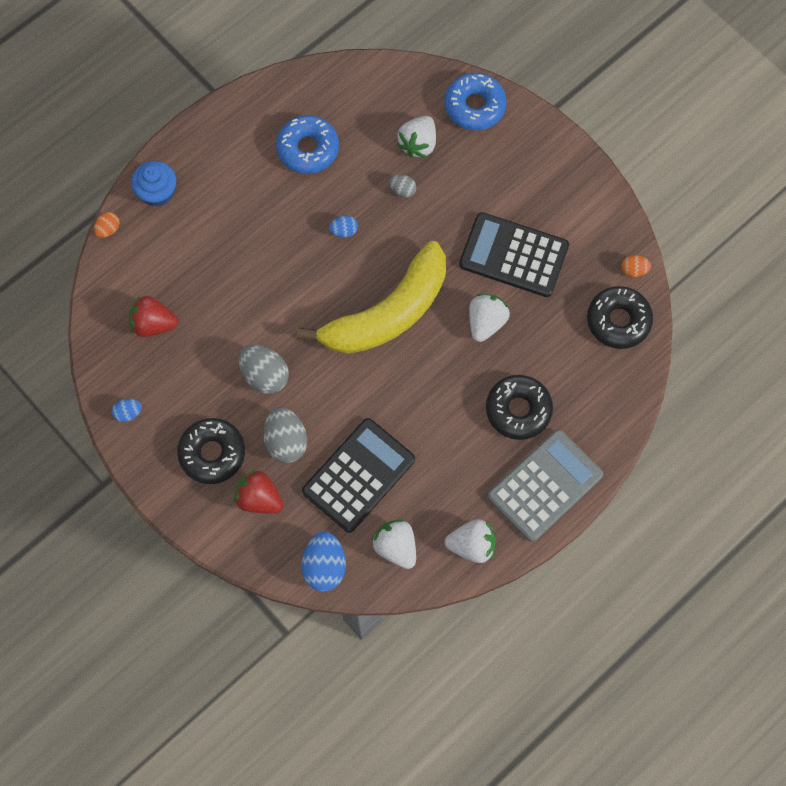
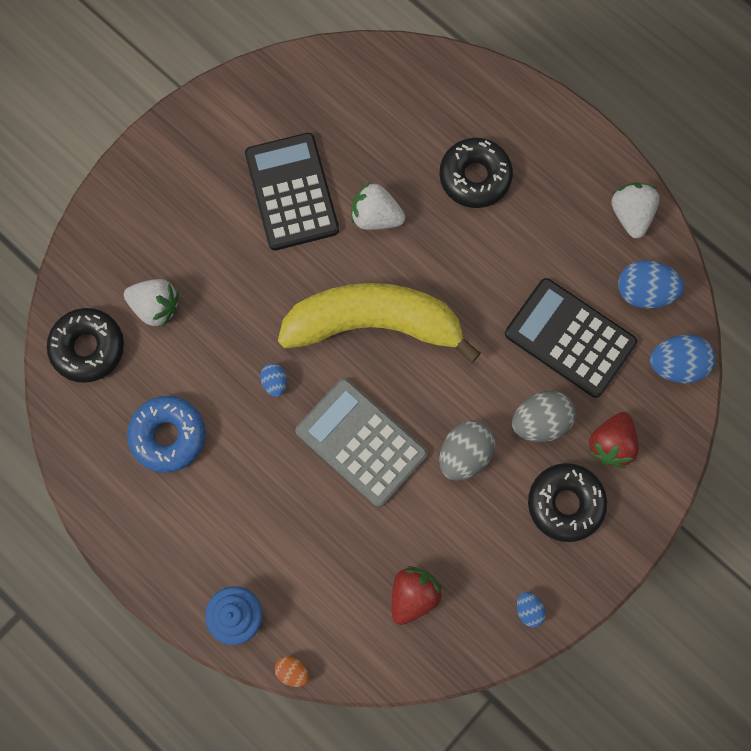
camera: 95 degrees left, 5 degrees up
red strawberry [129,296,178,337] -> red strawberry turned 150 degrees counterclockwise [392,566,442,625]
yellow banana [297,241,446,354] -> yellow banana turned 45 degrees counterclockwise [278,283,481,363]
white strawberry [371,520,416,569] -> blue egg [618,260,684,309]
grey egg [389,174,416,197] -> none
blue donut [444,73,506,130] -> none
black calculator [459,212,569,297] -> black calculator turned 150 degrees clockwise [245,133,339,251]
grey calculator [487,429,603,542] -> grey calculator moved to [295,379,427,507]
black donut [587,286,653,349] -> black donut moved to [47,308,124,383]
orange egg [621,255,651,277] -> none

